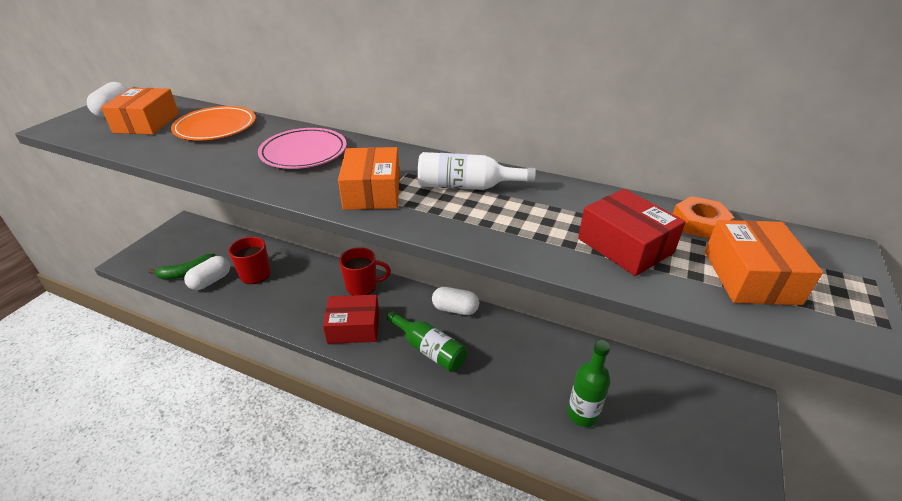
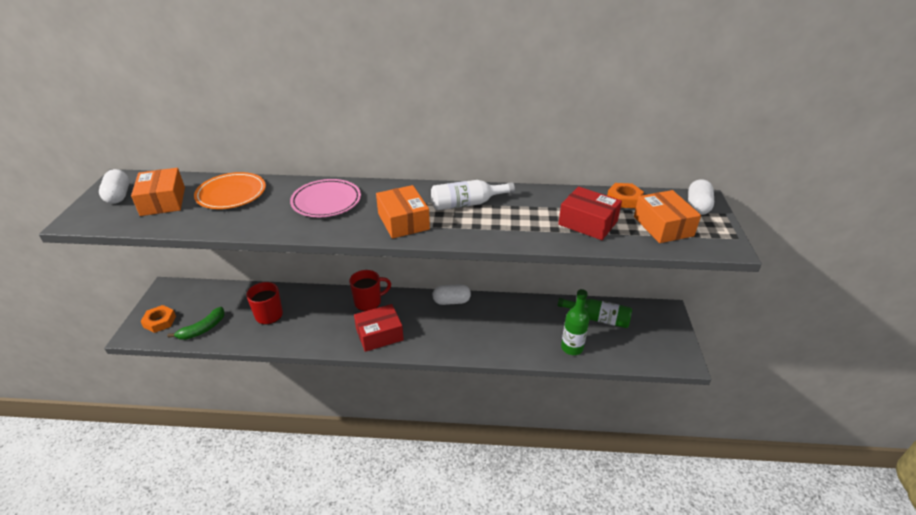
camera: 20 degrees left, 0 degrees up
white capsule [184,256,230,290] -> white capsule moved to [688,179,714,215]
green bottle [387,311,467,372] -> green bottle moved to [558,298,632,328]
none -> orange nut [140,305,176,333]

